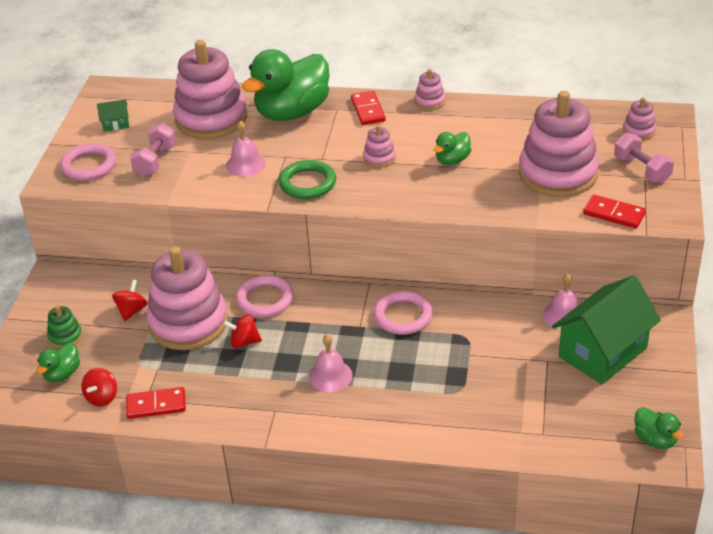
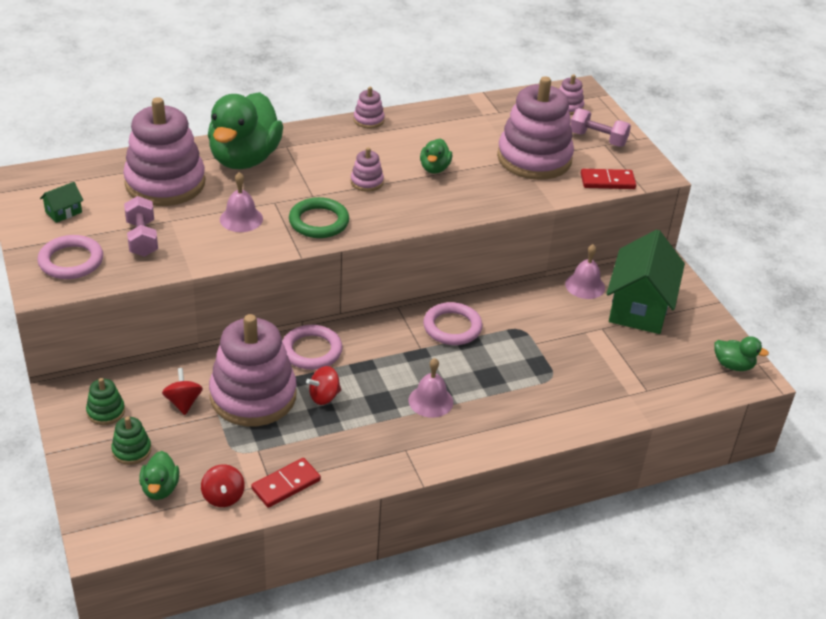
camera: 35 degrees left, 0 degrees up
red domino [351,91,386,125] -> none
none -> green stacking toy [86,378,125,425]

